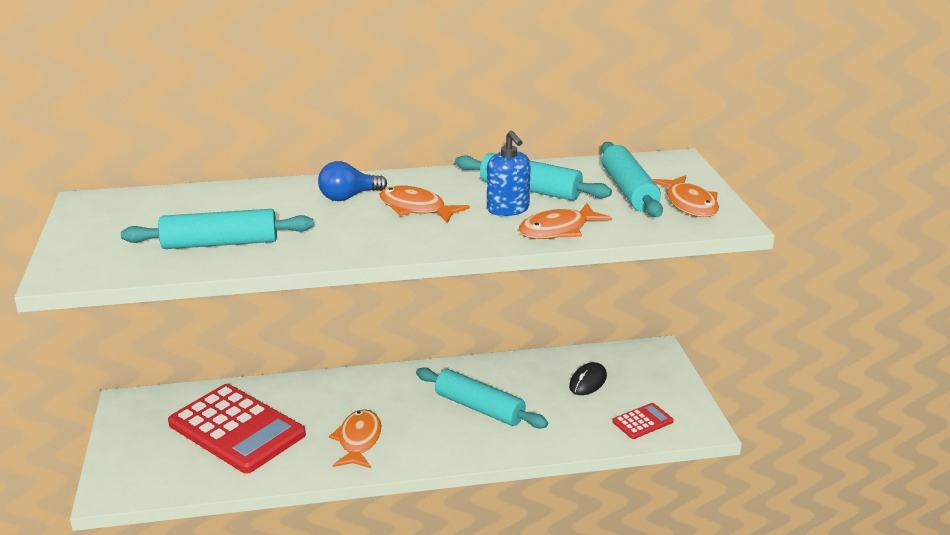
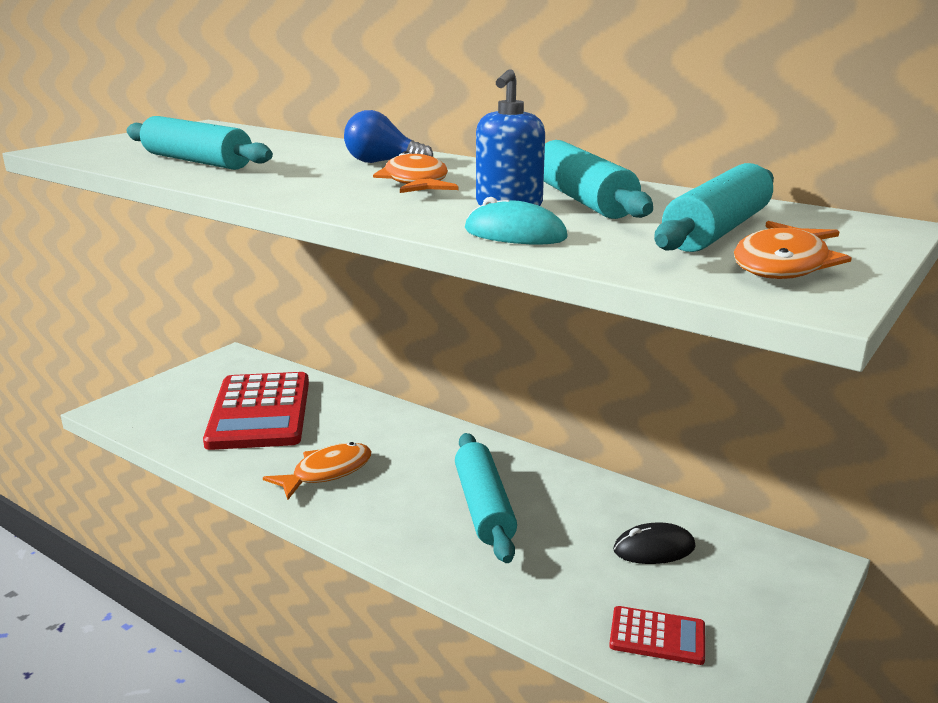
camera: 45 degrees right, 5 degrees down
orange fish [519,203,612,239] -> turquoise mouse [465,197,568,244]

